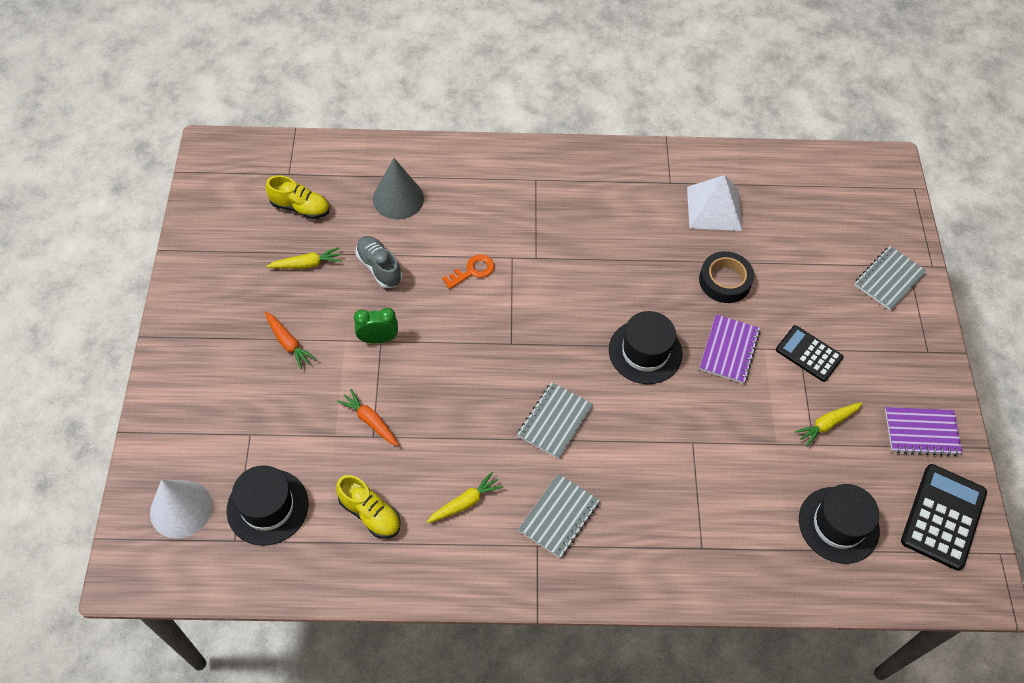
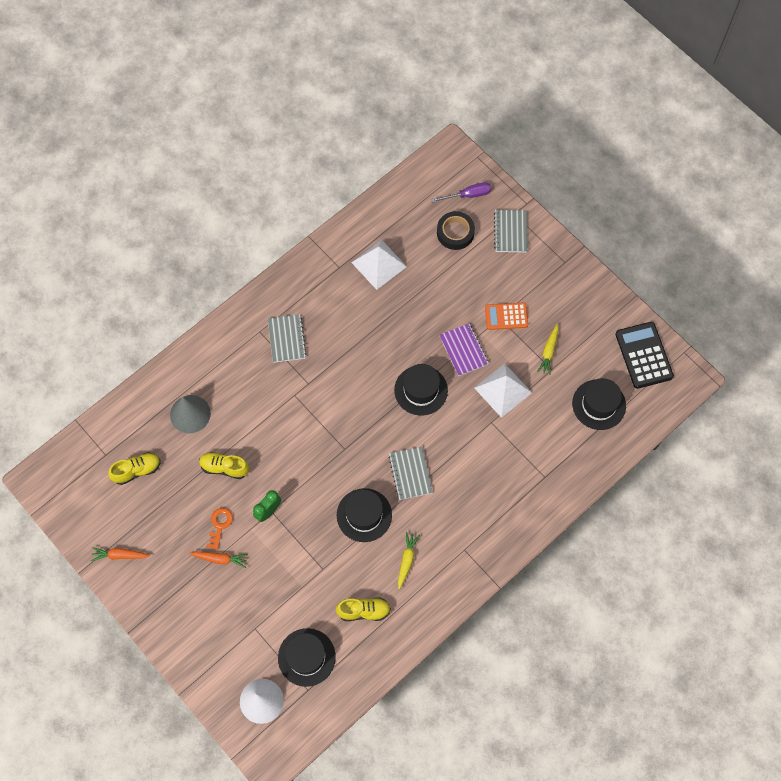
camera: 40 degrees left, 10 degrees up
yellow carrot [266,247,342,269] -> none
orange carrot [337,389,399,447] -> orange carrot moved to [91,547,150,561]
grey shoe [356,236,402,288] -> yellow shoe [199,452,249,479]
orange key [442,254,495,289] -> orange key moved to [207,508,233,550]
grey notebook [518,474,600,558] -> grey notebook moved to [268,314,307,363]
black tape [699,251,754,303] -> black tape moved to [437,211,475,250]
black calculator [776,325,843,382] -> orange calculator [485,303,528,330]
purple notebook [885,407,963,456] -> none
none -> black hat [337,488,392,542]
none -> purple screwdriver [431,182,491,203]
none -> white pyramid [474,364,532,418]

